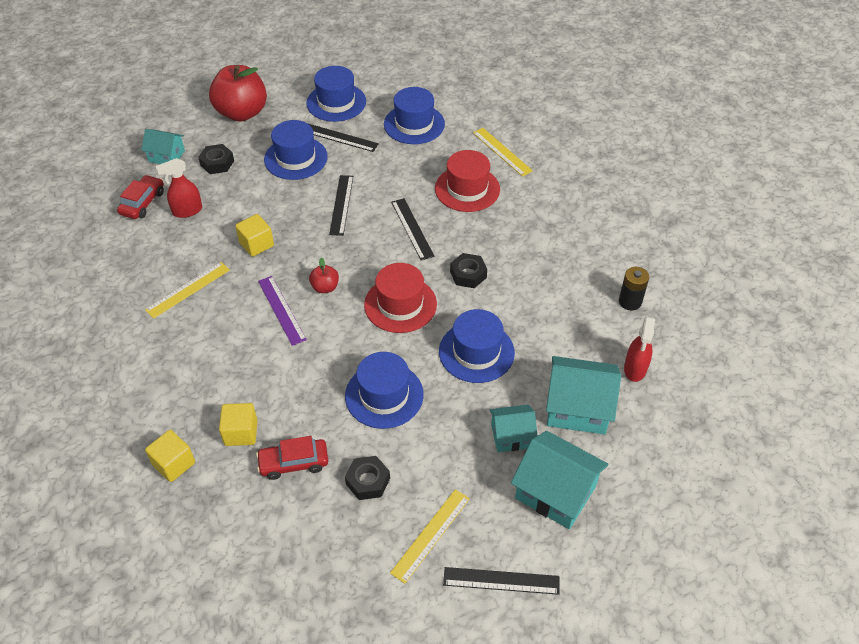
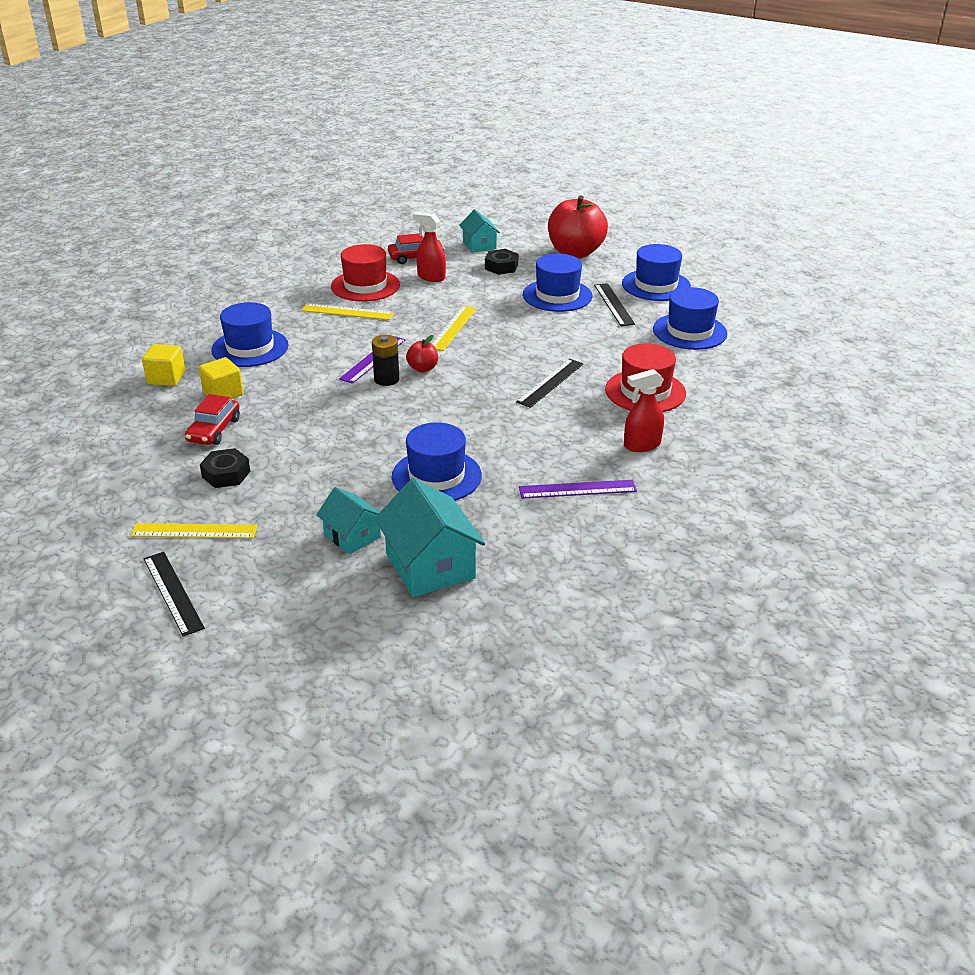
camera: 55 degrees right, 15 degrees down
yellow cube [235,214,274,257] -> none
red car [256,436,328,480] -> red car turned 120 degrees counterclockwise [185,394,240,445]
black ruler [329,175,353,236] -> none
blue hat [345,352,424,429] -> blue hat moved to [211,302,289,367]
red hat [364,263,437,333] -> red hat moved to [331,244,400,302]
black nut [450,253,487,288] -> none
yellow ruler [473,128,533,177] -> yellow ruler moved to [432,306,477,351]
turquoise house [511,431,608,529] -> none
black battery [619,267,649,311] -> black battery moved to [372,335,399,386]
red spray bottle [624,317,655,382] -> red spray bottle moved to [624,369,664,452]
none -> purple ruler [519,480,637,499]

